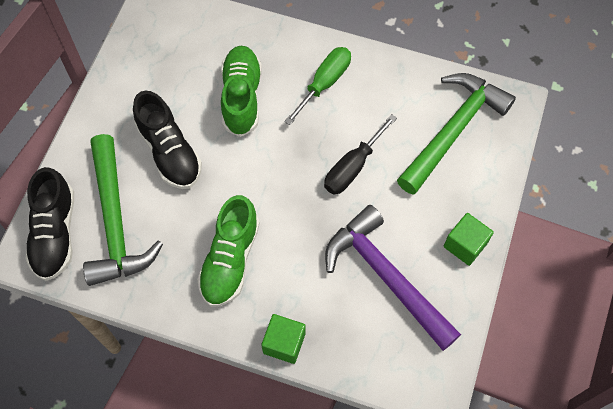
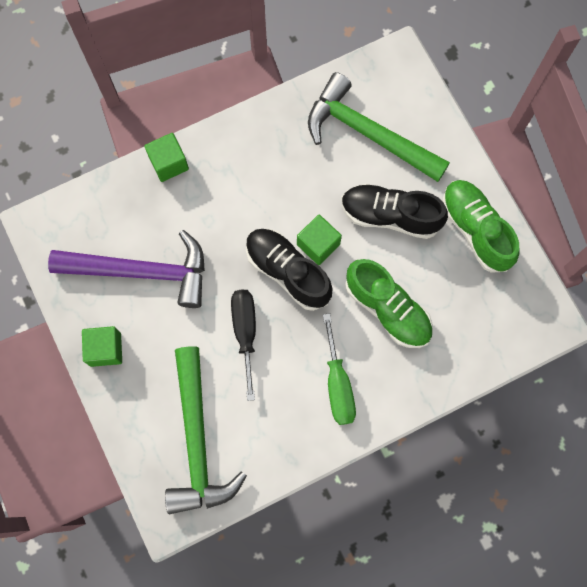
camera: 135 degrees right, 10 degrees up
black shoe [25,167,74,281] -> black shoe moved to [246,229,333,311]
green shoe [197,195,260,307] -> green shoe moved to [442,180,519,273]
none -> green cube [297,215,342,265]

